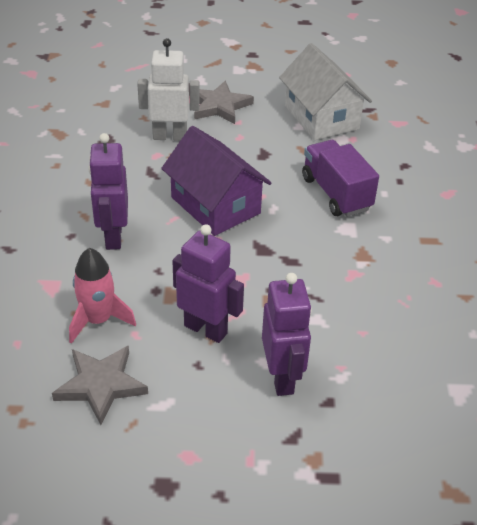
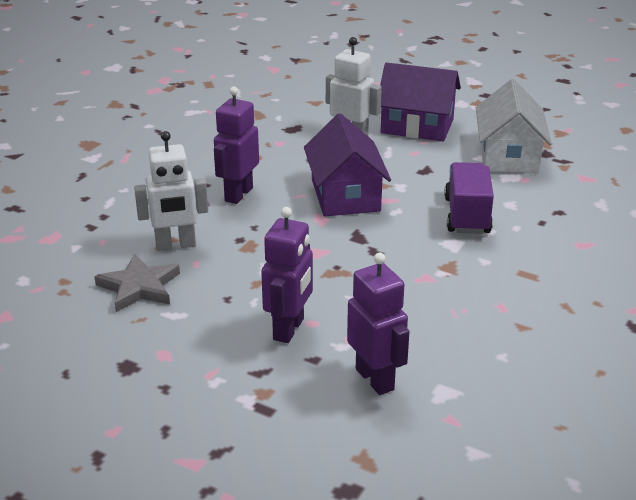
camera: 30 degrees right, 10 degrees down
pink rocket [69,248,136,344] -> white robot [134,131,208,251]
purple robot [172,224,244,343] -> purple robot moved to [347,253,409,395]
grey star [194,81,254,124] -> purple house [380,62,461,141]

